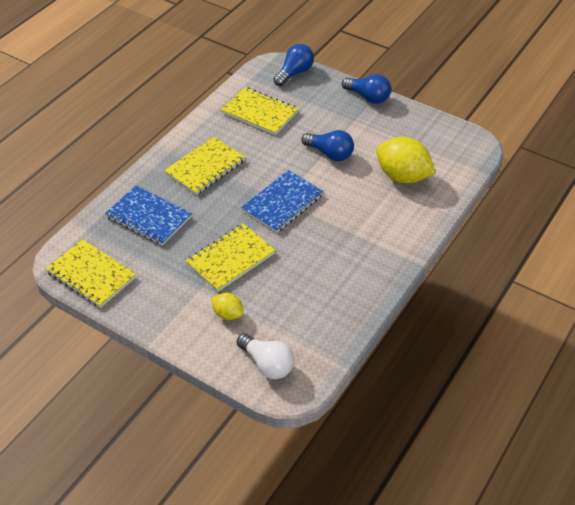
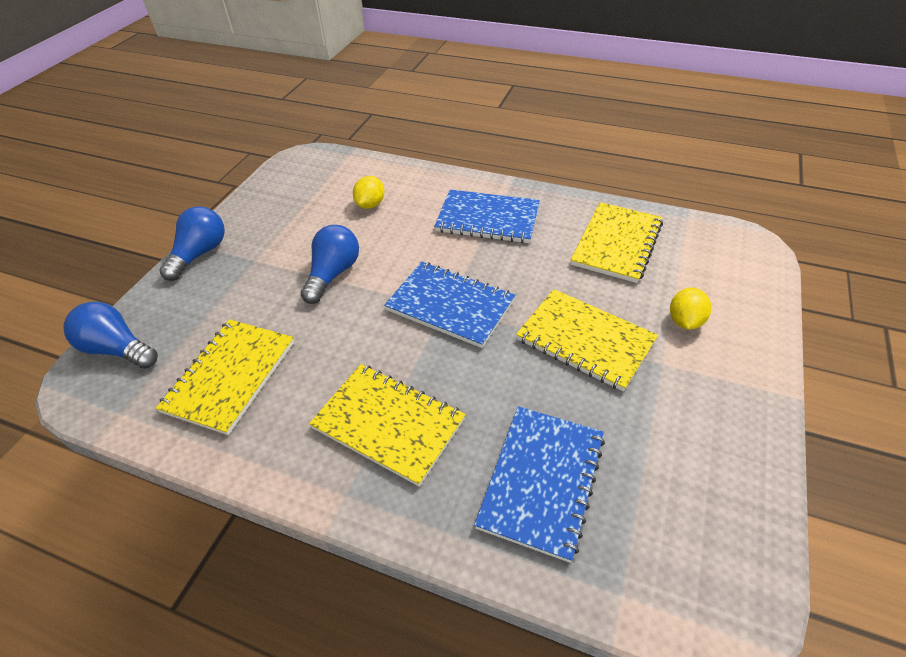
camera: 100 degrees left, 0 degrees up
yellow notebook [45,239,136,308] -> yellow notebook moved to [571,202,663,283]
white light bulb [237,334,294,379] -> none
yellow lemon [376,137,435,183] -> yellow lemon [353,176,384,209], size x0.51
none -> blue notebook [434,190,540,243]

